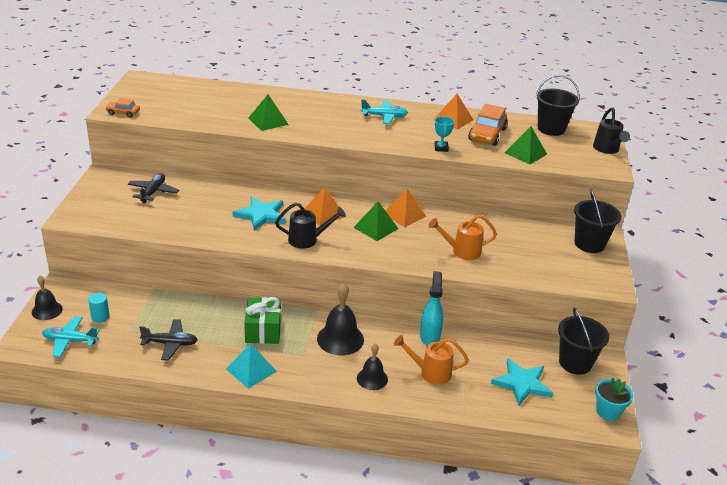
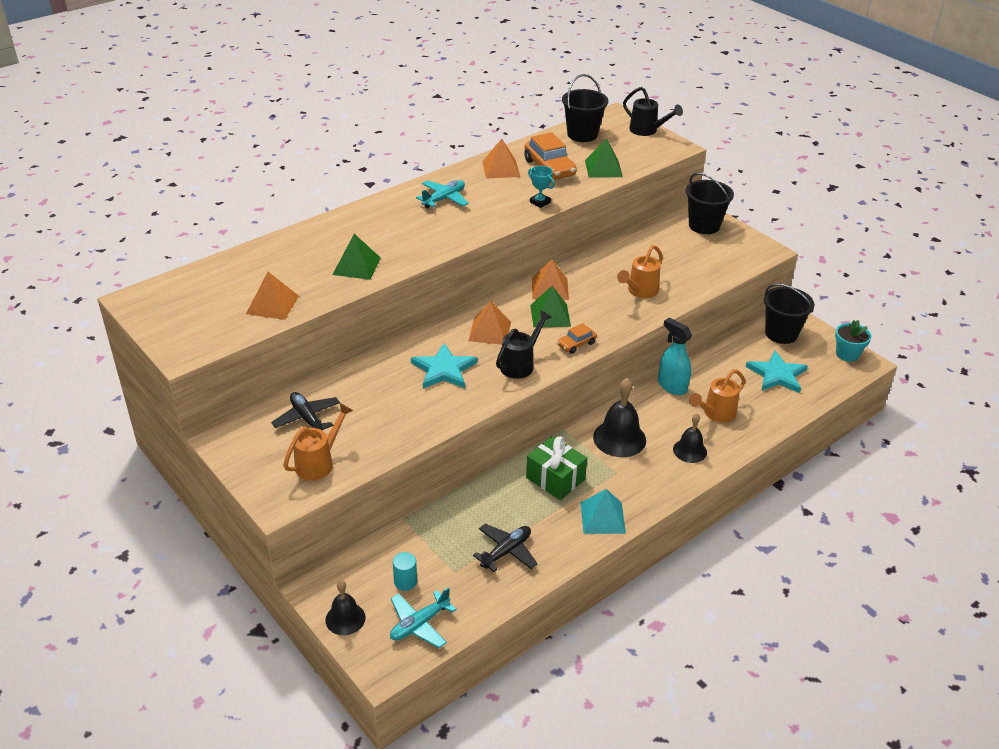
camera: 45 degrees left, 5 degrees up
orange car [105,98,140,117] -> orange car moved to [557,323,597,354]
none -> orange pyramid [246,272,299,320]
none -> orange watering can [283,403,353,480]

